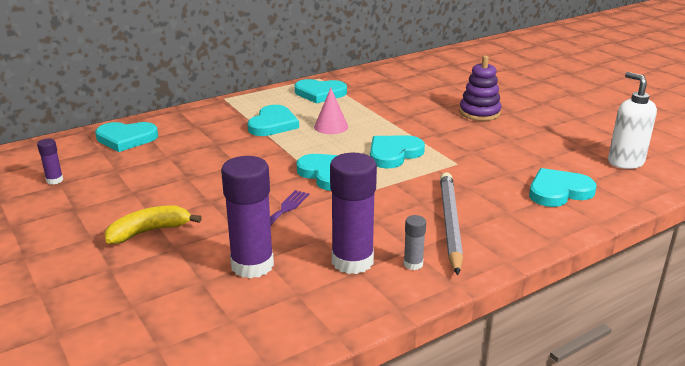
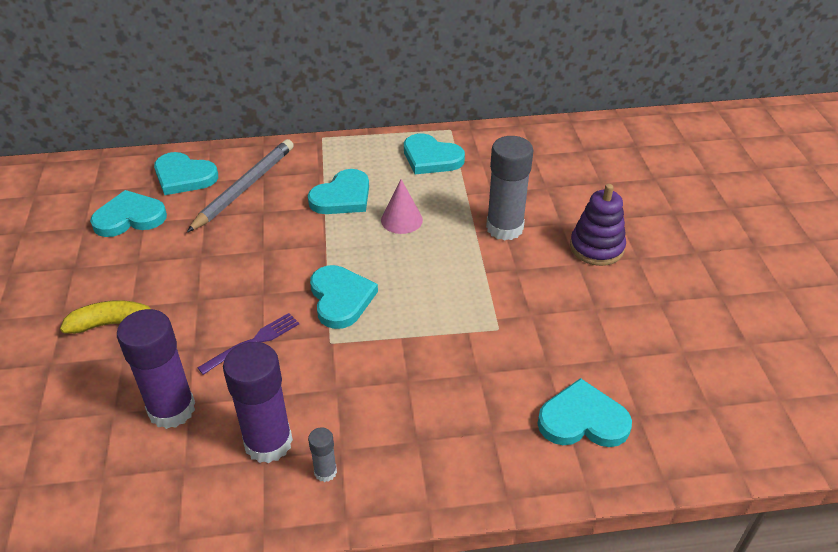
camera: 25 degrees right, 15 degrees up
purple glue stick [37,139,63,184] -> none
turquoise heart [370,135,425,168] -> turquoise heart moved to [90,190,167,237]
grey pencil [440,172,463,275] -> grey pencil moved to [187,139,294,232]
white soap dispenser [608,72,657,169] -> none
none -> grey glue stick [486,136,534,241]

